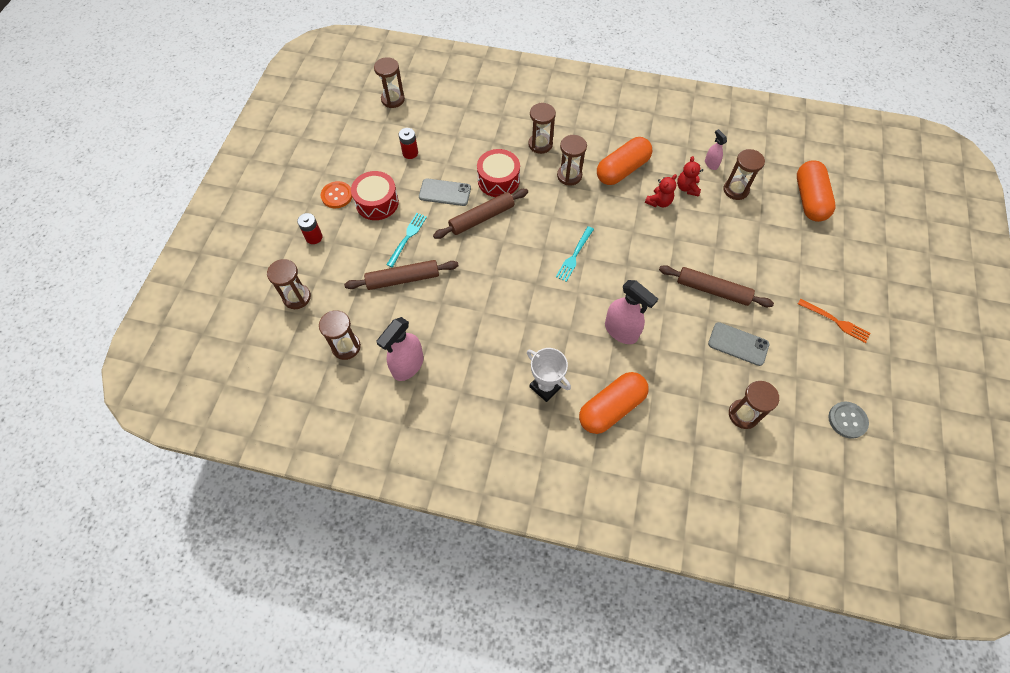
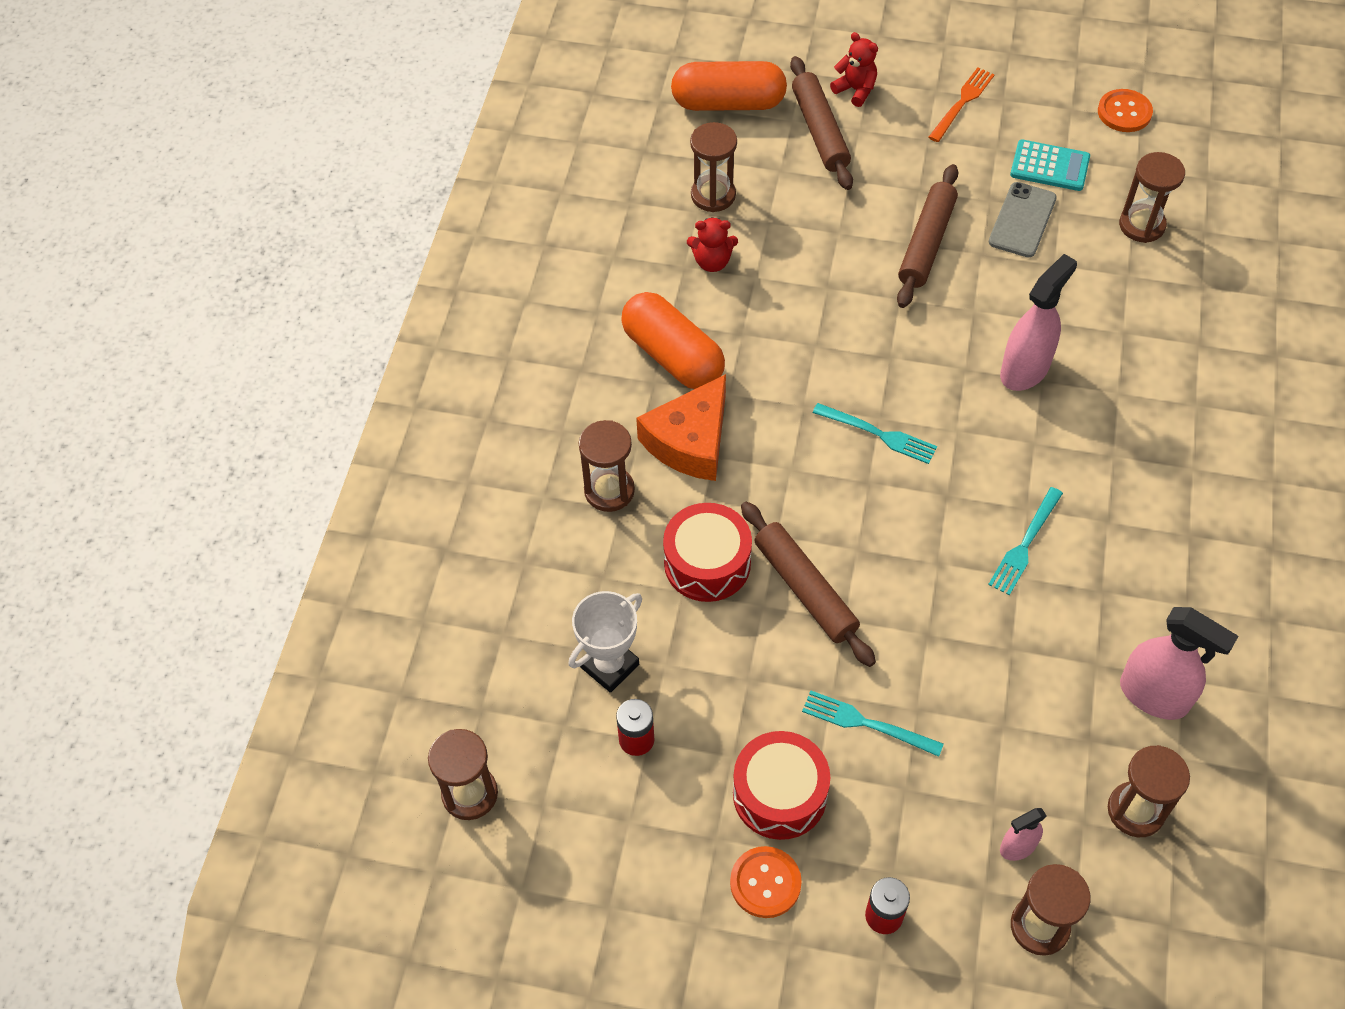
camera: 90 degrees left, 5 degrees down
brown rolling pin [344,260,459,290] -> brown rolling pin moved to [790,56,853,190]
grey phone [419,178,471,206] -> none
white trophy [527,348,571,402] -> white trophy moved to [569,591,642,693]
brown hourglass [557,135,587,186] -> orange cheese [636,374,726,481]
orange capsule [579,372,649,434] -> none
red teddy bear [645,174,677,207] -> red teddy bear moved to [830,32,878,107]
pink spray bottle [705,129,727,170] -> pink spray bottle moved to [1000,808,1047,861]
grey button [828,401,869,439] -> orange button [1098,89,1153,132]
none -> turquoise fork [988,487,1063,595]
none -> turquoise calculator [1010,139,1090,191]

